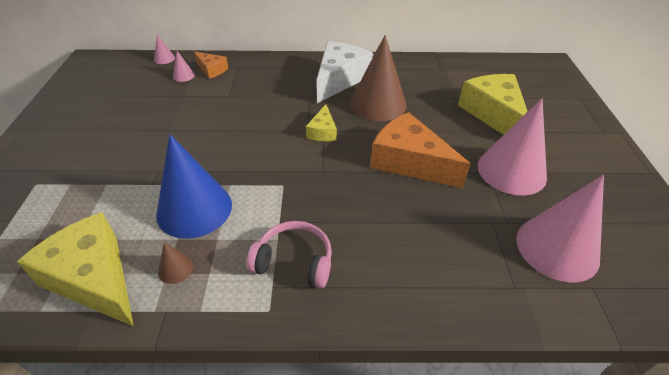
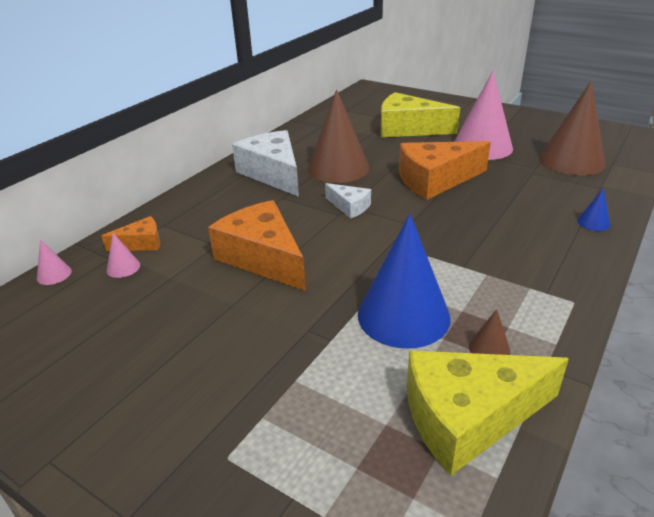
camera: 55 degrees left, 10 degrees down
pink headphones [246,221,332,288] -> none
yellow cheese [306,104,337,141] -> white cheese [325,183,371,219]
pink cone [516,174,604,282] -> brown cone [539,81,606,176]
none -> orange cheese [208,200,306,291]
none -> blue cone [577,188,610,231]

